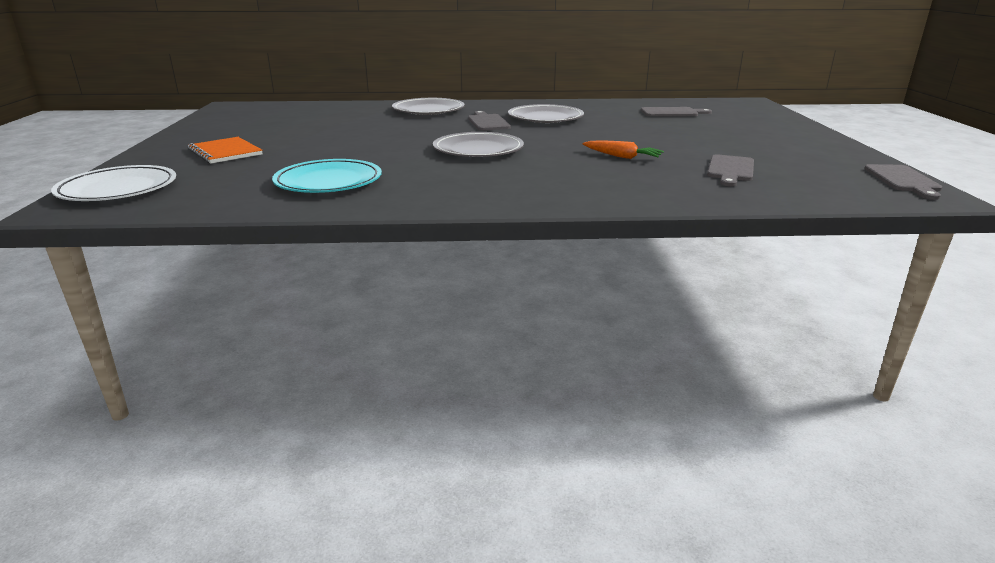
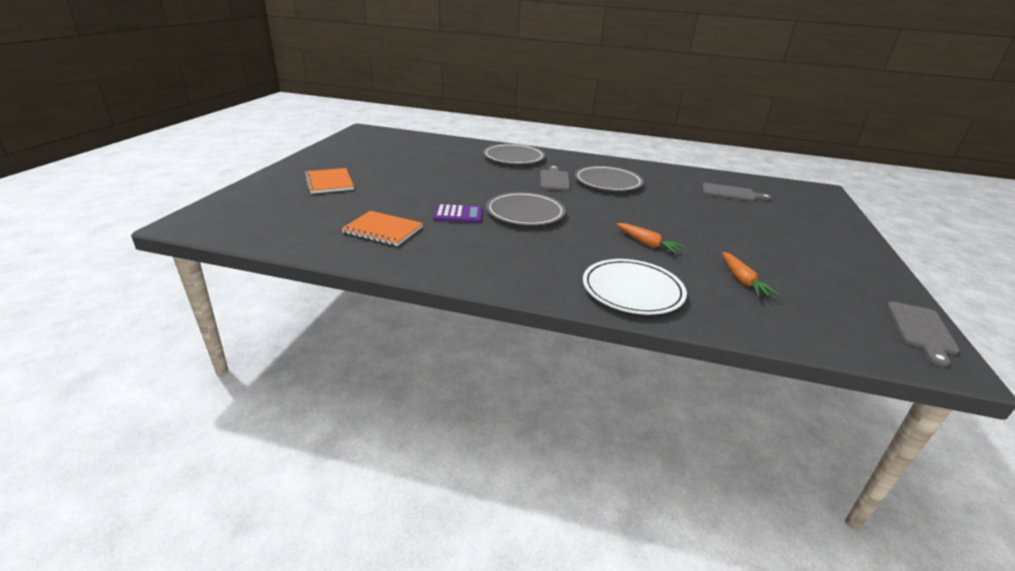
camera: 15 degrees right, 5 degrees up
white plate [51,165,176,201] -> white plate moved to [583,259,687,315]
turquoise plate [272,159,382,193] -> orange notebook [341,211,423,246]
grey cutting board [707,154,754,187] -> orange carrot [722,252,779,297]
none -> purple calculator [433,204,483,223]

